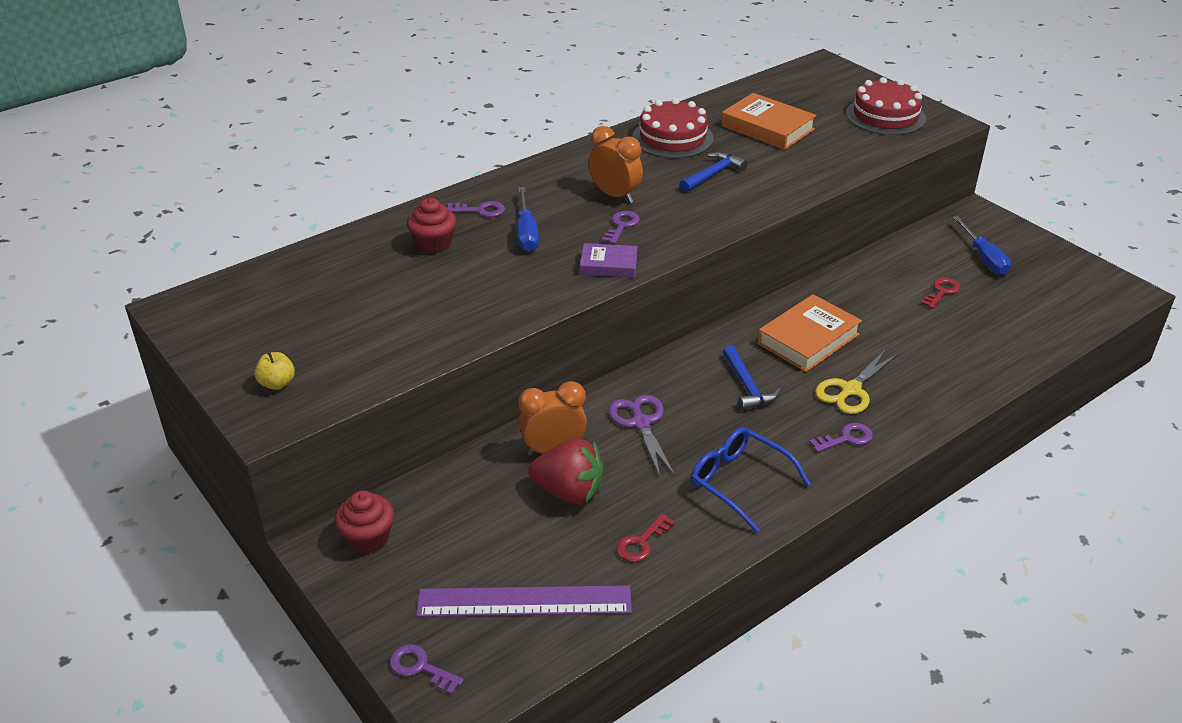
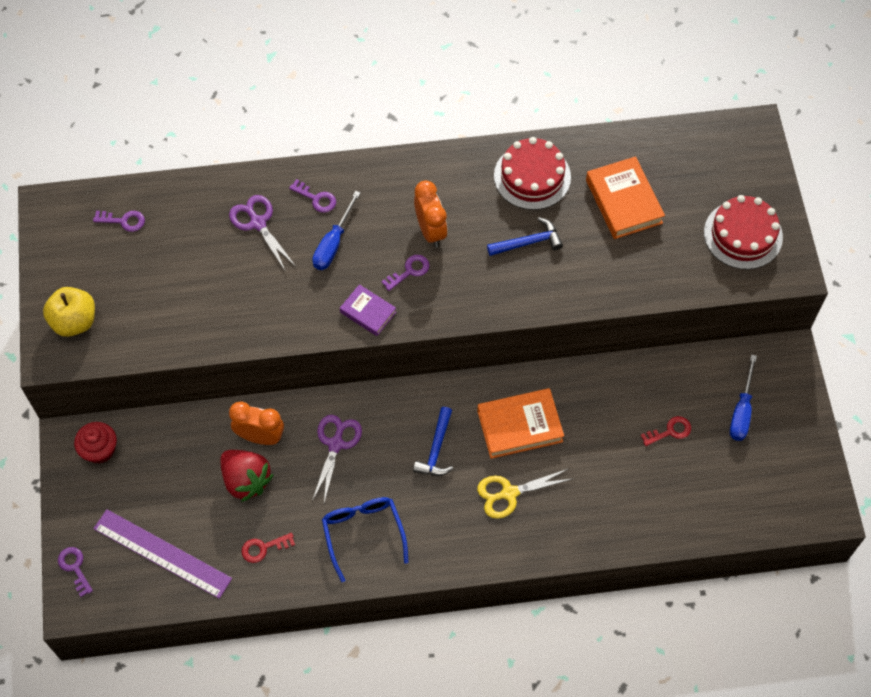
camera: 30 degrees right, 25 degrees up
yellow apple [254,352,295,390] -> yellow apple [43,287,95,337], size x1.76
red cupcake [407,198,456,254] -> purple scissors [229,195,295,272]
purple key [809,423,873,452] -> purple key moved to [93,211,145,232]

